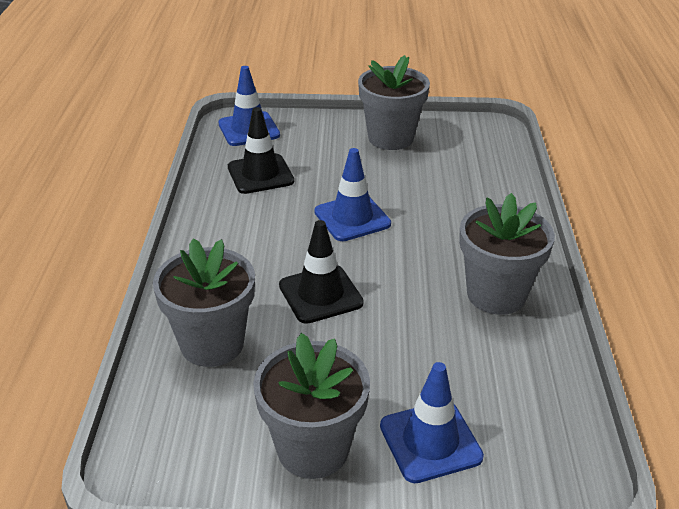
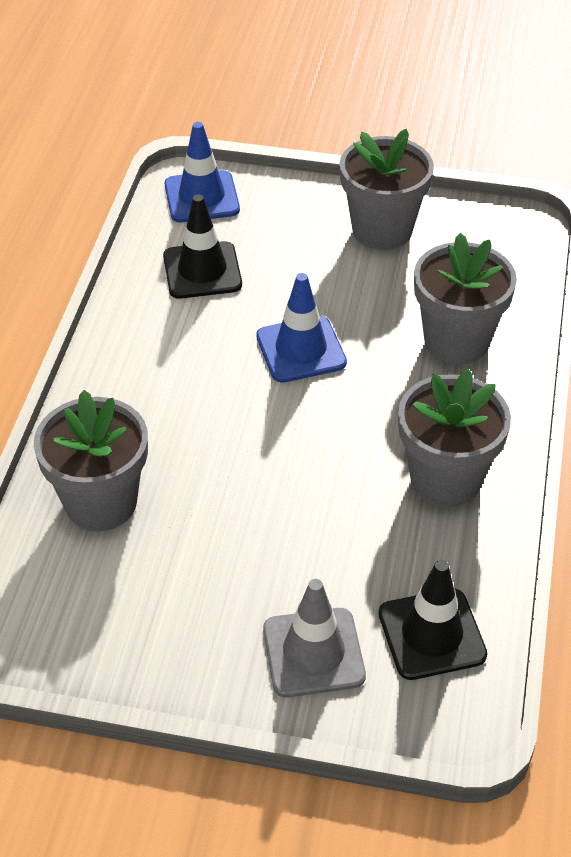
camera: 10 degrees right, 10 degrees up
grey flower pot [253,333,370,479] -> grey flower pot moved to [414,233,517,364]
black traffic cone [279,220,364,324] -> black traffic cone moved to [379,560,487,680]
blue traffic cone [380,362,484,483] -> grey traffic cone [263,579,366,698]

